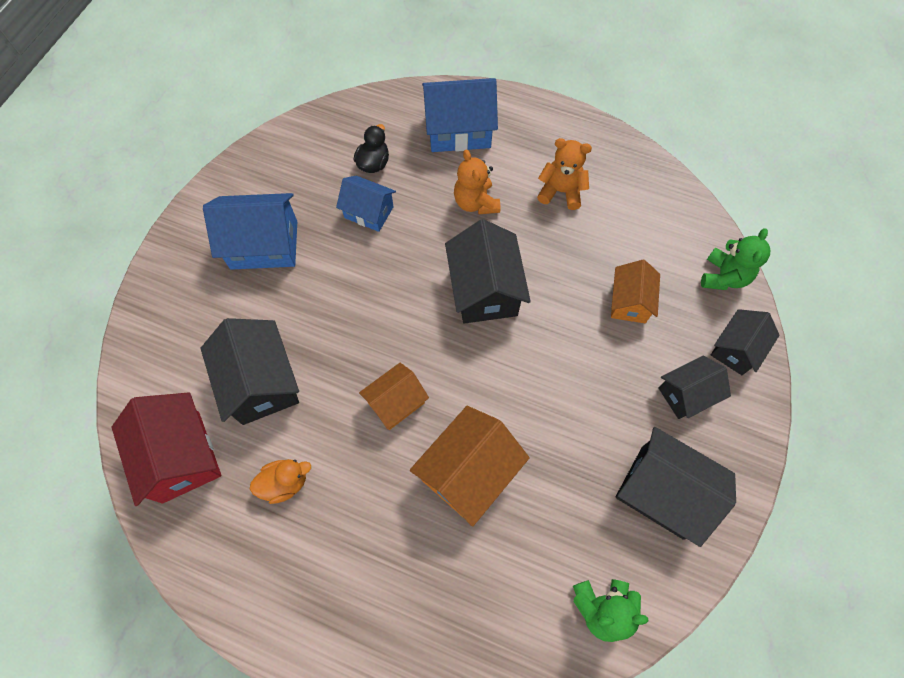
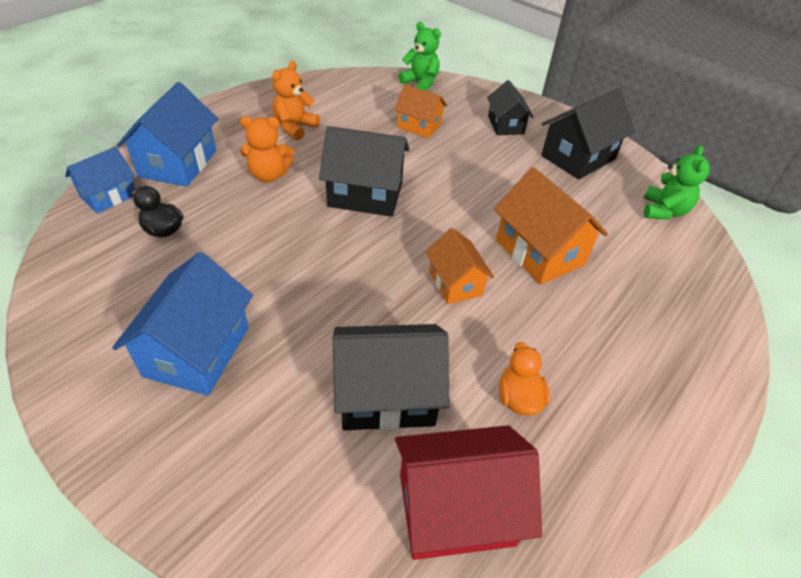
camera: 75 degrees left, 20 degrees down
blue house [336,176,396,232] -> blue house moved to [65,147,136,213]
black house [711,309,780,375] -> none

